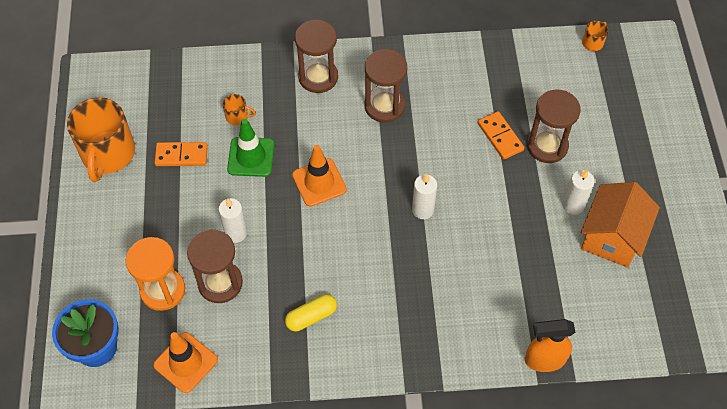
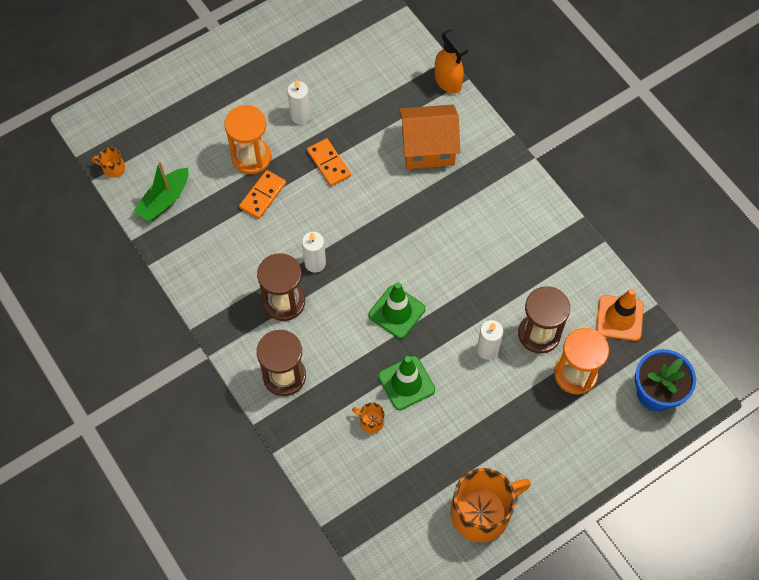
camera: 120 degrees left, 5 degrees up
orange domino [155,142,208,166] -> orange domino moved to [307,138,351,186]
orange mug [223,94,256,125] -> orange mug turned 45 degrees counterclockwise [352,402,384,433]
yellow capsule [285,294,337,331] -> none
orange traffic cone [292,145,347,207] -> green traffic cone [369,282,425,339]
white candle [412,174,437,219] -> white candle moved to [302,232,326,273]
brown hourglass [527,90,581,163] -> orange hourglass [224,105,272,174]
orange house [581,182,660,268] -> orange house moved to [399,104,460,169]
none -> green boat [134,161,188,222]

